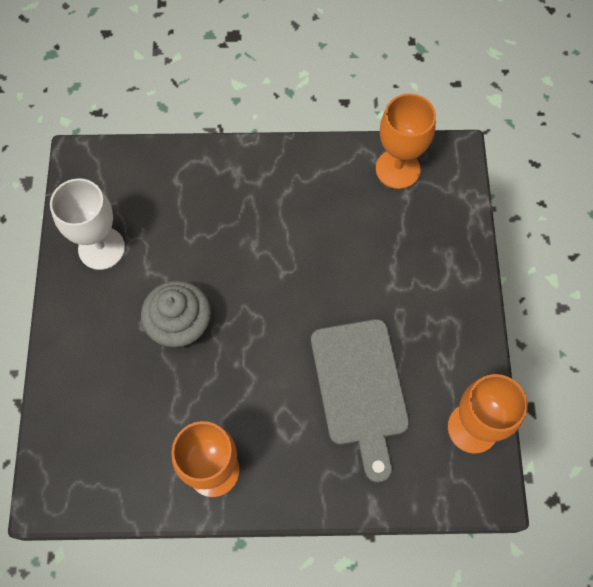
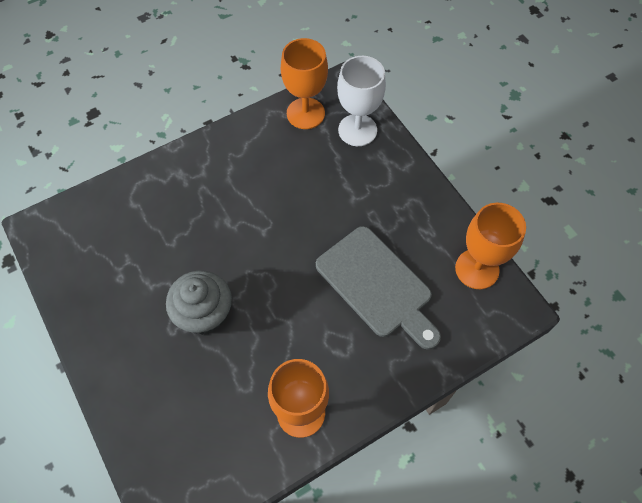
camera: 30 degrees left, 5 degrees down
white goblet [50,178,125,270] -> white goblet moved to [337,56,386,146]

